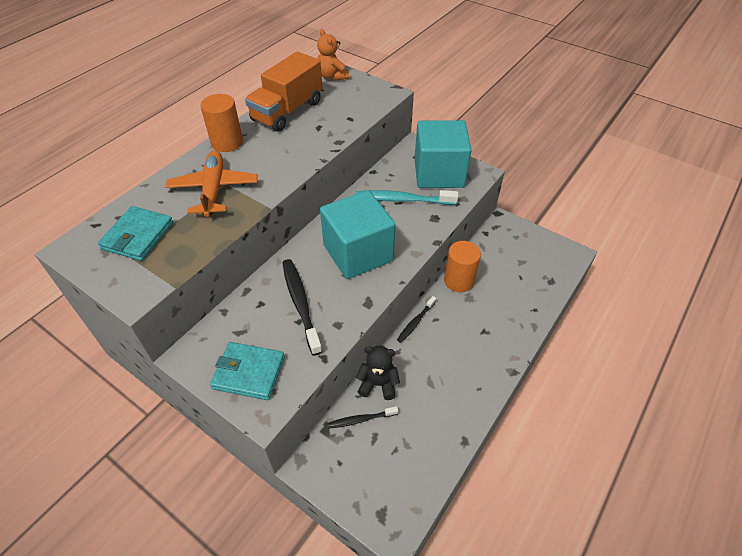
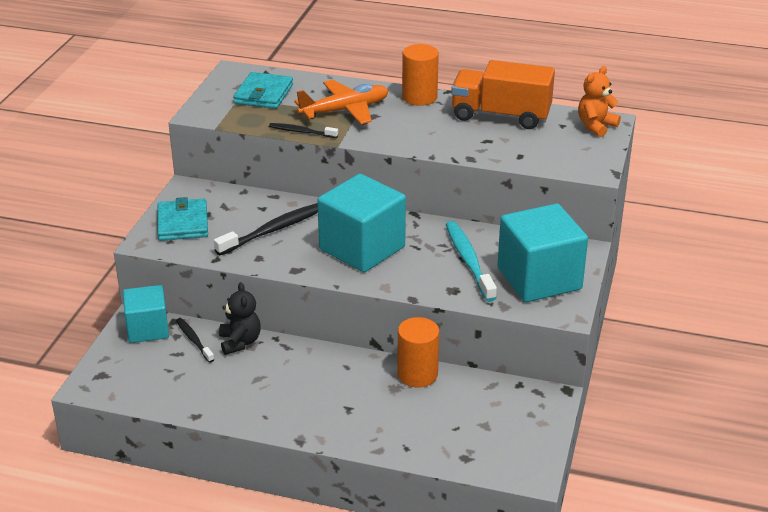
camera: 70 degrees right, 15 degrees down
turquoise wallet [98,206,174,261] -> turquoise wallet turned 75 degrees counterclockwise [233,72,293,109]
black toothbrush [397,296,436,343] -> black toothbrush moved to [269,123,338,138]
none -> turquoise cube [123,285,169,343]

